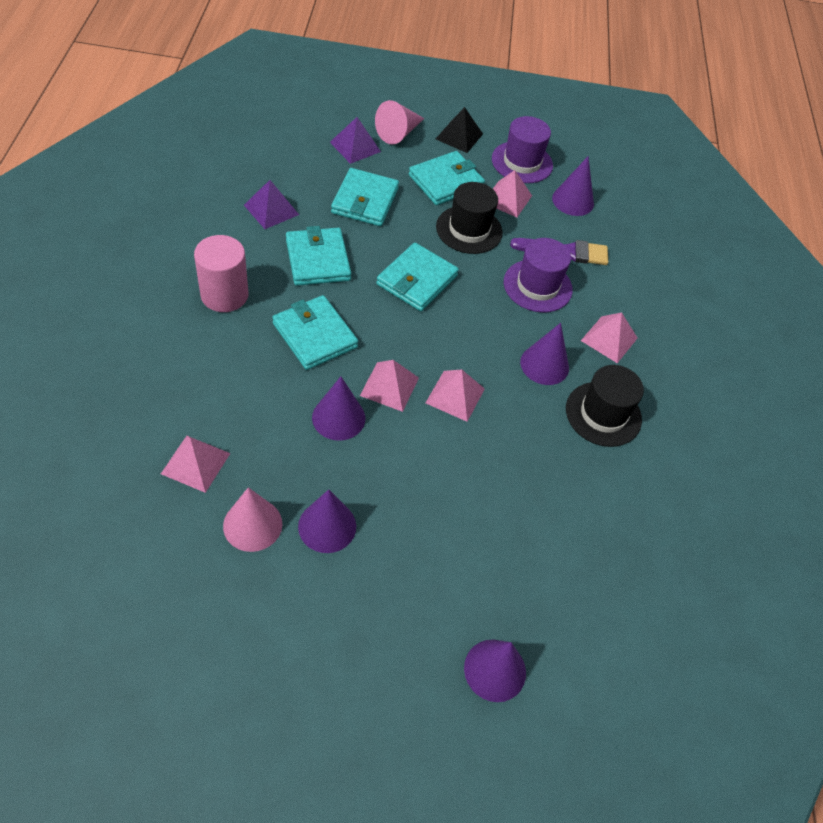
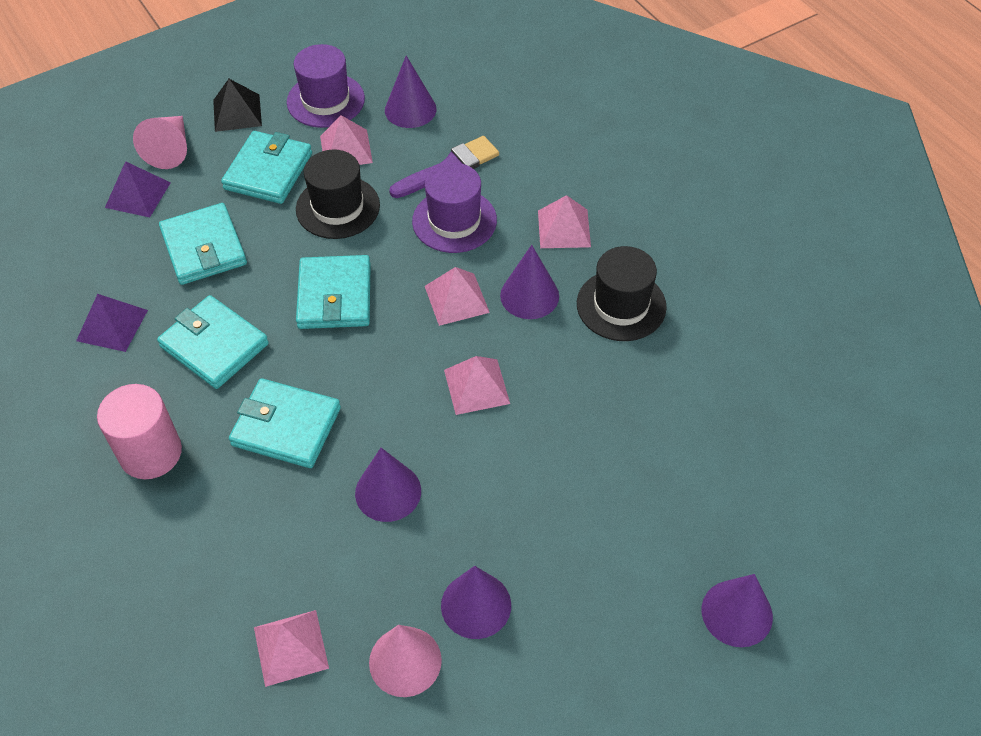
camera: 30 degrees left, 0 degrees up
pink pyramid [360,360,419,412] -> pink pyramid moved to [425,267,490,326]

